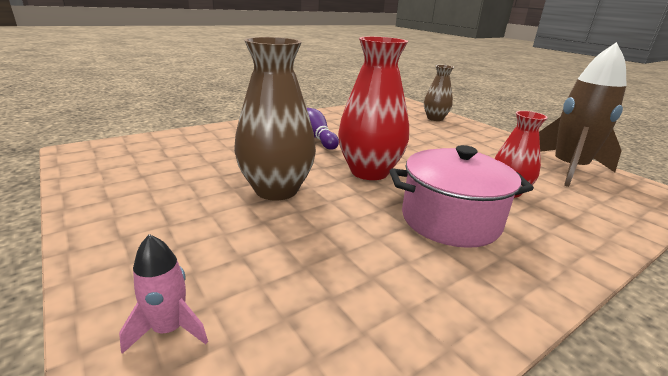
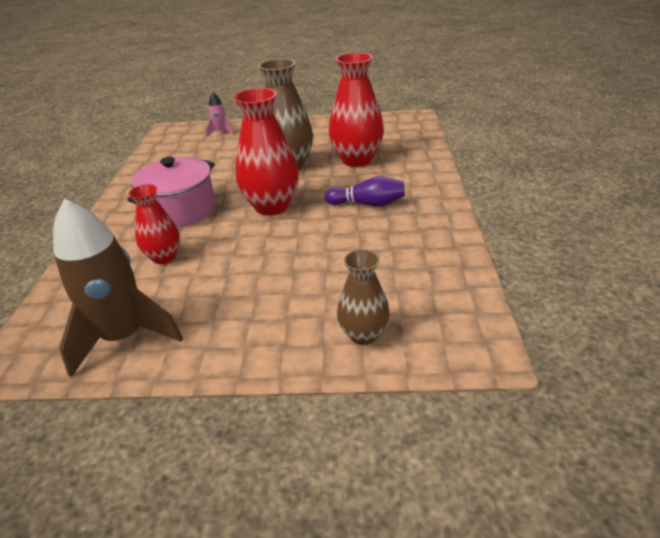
camera: 130 degrees right, 10 degrees up
none -> red vase [329,52,384,167]

